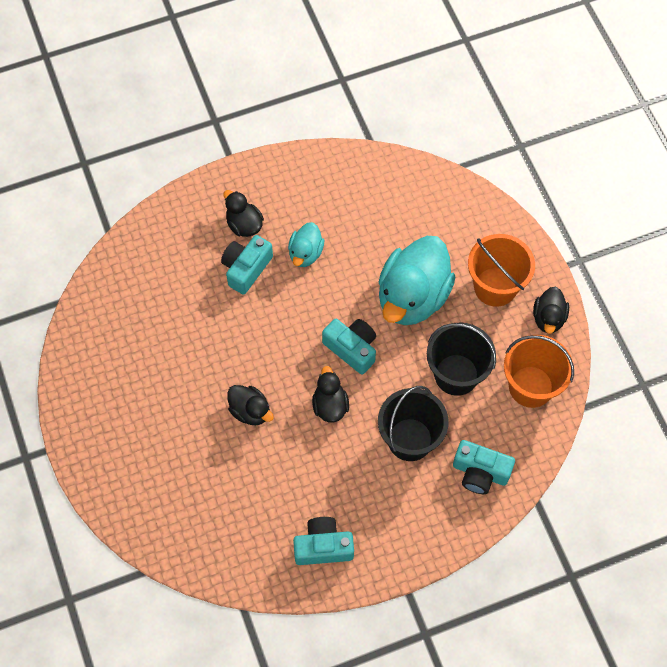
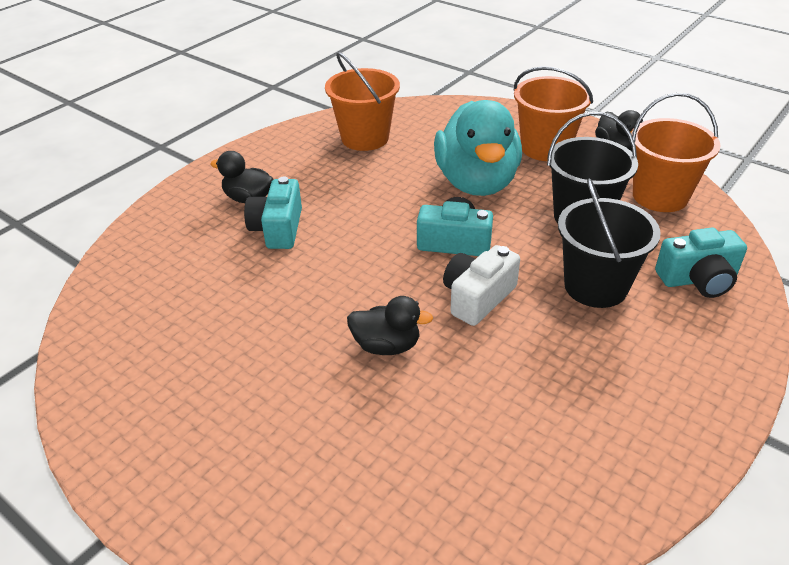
camera: 30 degrees left, 25 degrees down
turquoise duck [288,222,324,267] -> none
turquoise camera [293,517,354,565] -> none
black duck [312,366,349,423] -> white camera [443,245,520,326]
none -> orange bucket [325,52,400,151]

